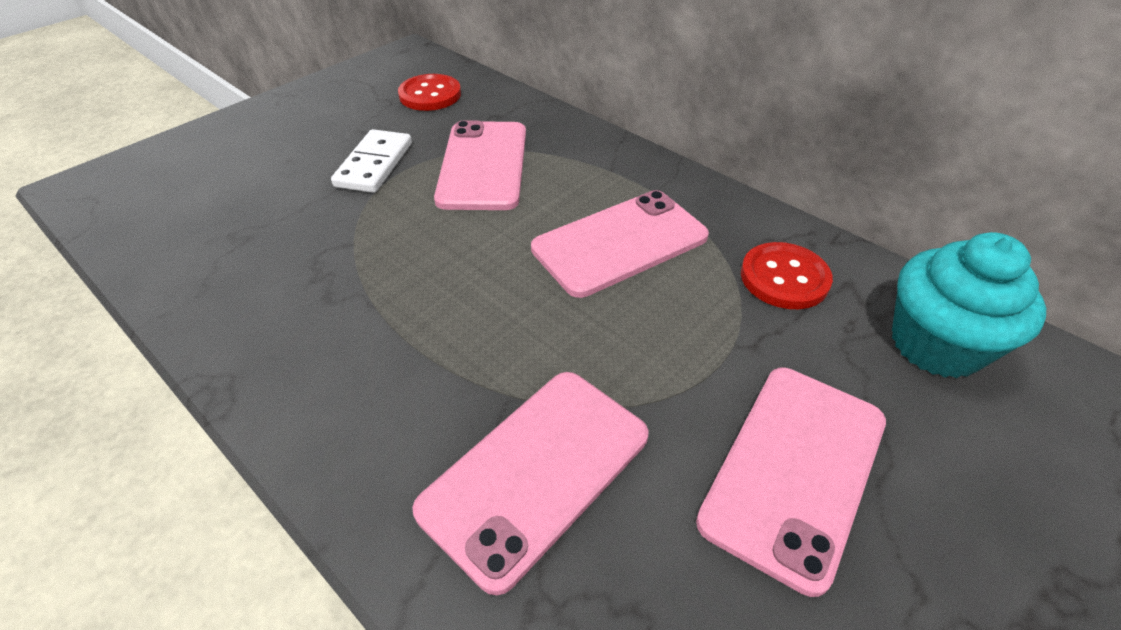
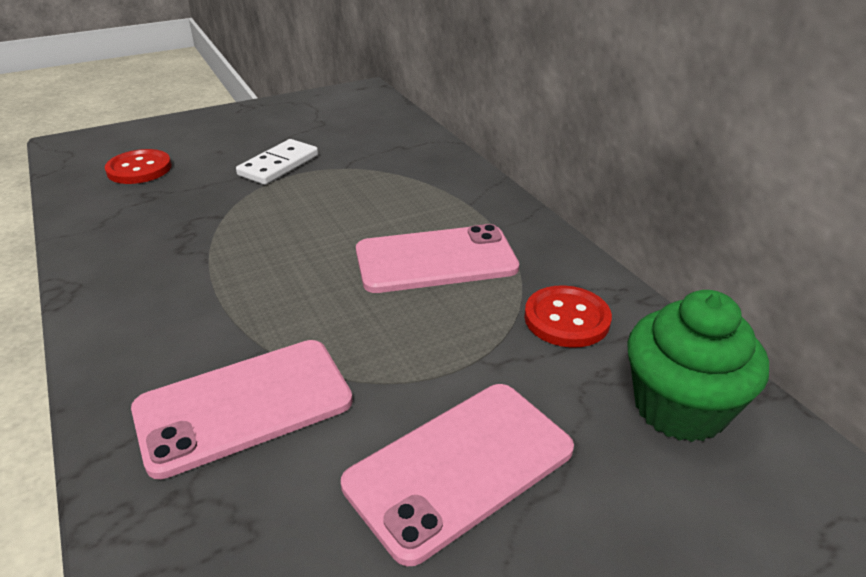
camera: 20 degrees right, 10 degrees down
red button [398,74,461,111] -> red button moved to [105,149,172,184]
pink phone [434,120,526,210] -> none
turquoise cupcake [892,232,1046,378] -> green cupcake [627,290,769,442]

